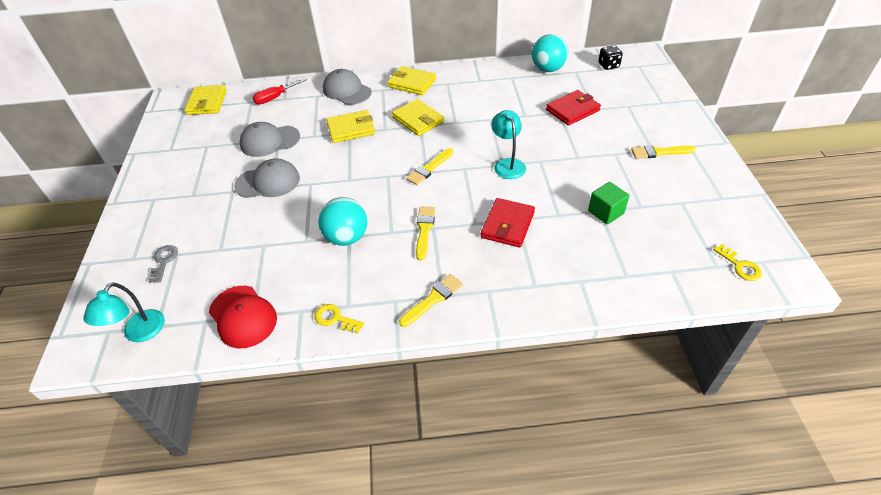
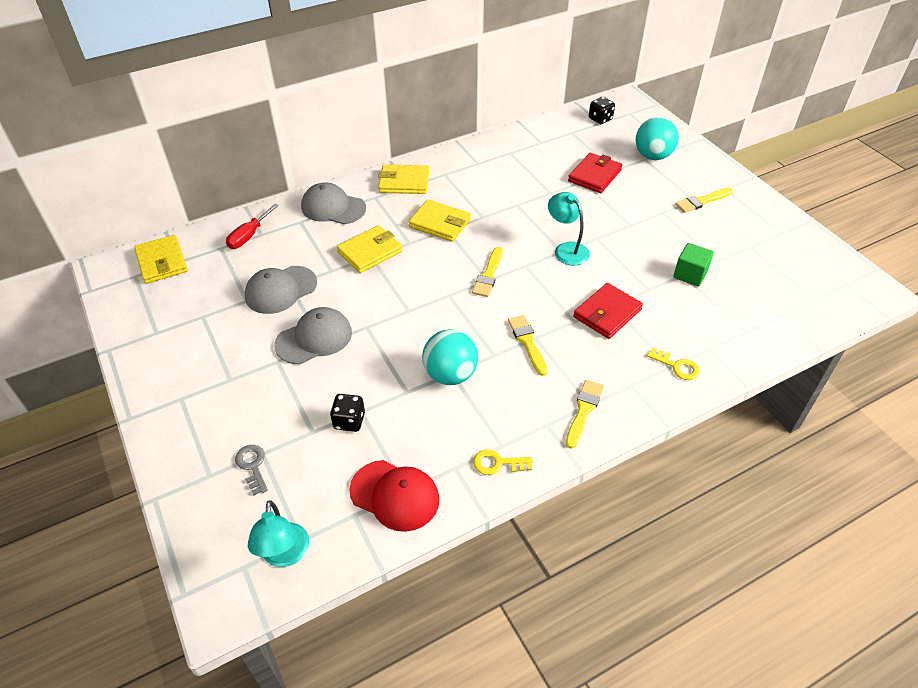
camera: 25 degrees left, 0 degrees up
red wallet [481,198,535,248] -> red wallet turned 45 degrees clockwise [573,283,643,339]
turquoise ball [532,34,568,72] -> turquoise ball moved to [636,117,679,160]
yellow key [713,244,762,281] -> yellow key moved to [647,348,700,380]
none -> black dice [330,394,365,432]

